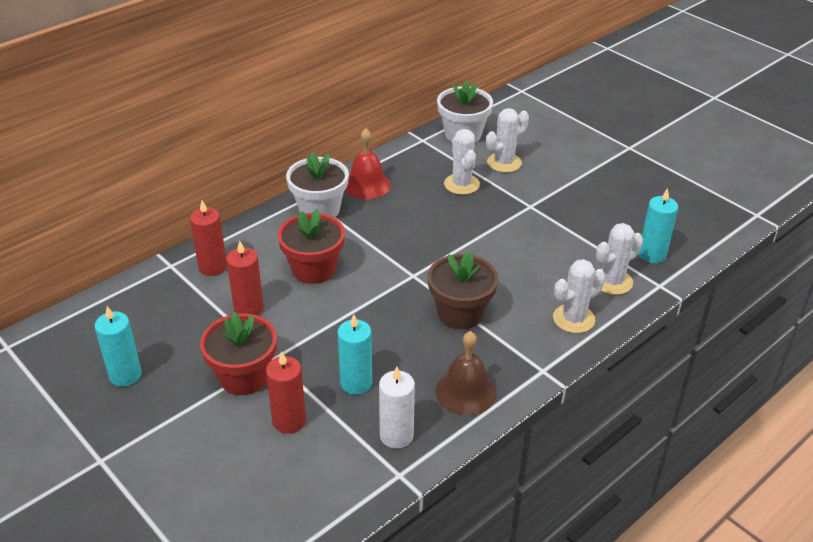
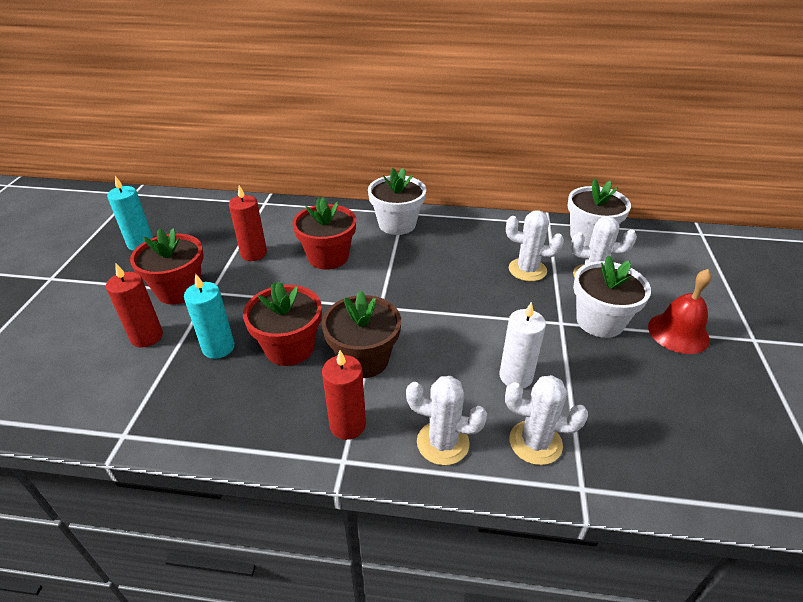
camera: 50 degrees right, 0 degrees up
red candle [190,200,227,276] -> red candle moved to [322,350,366,440]
red bell [344,128,391,200] -> red bell moved to [648,269,712,354]
white candle [379,367,415,449] -> white candle moved to [499,301,546,388]
brown bell [436,331,496,415] -> none
white cactus [444,129,480,195] -> white cactus turned 75 degrees clockwise [506,210,564,281]
turquoise candle [639,188,678,263] -> none
none -> red flower pot [243,282,322,366]
none -> white flower pot [573,256,651,338]

